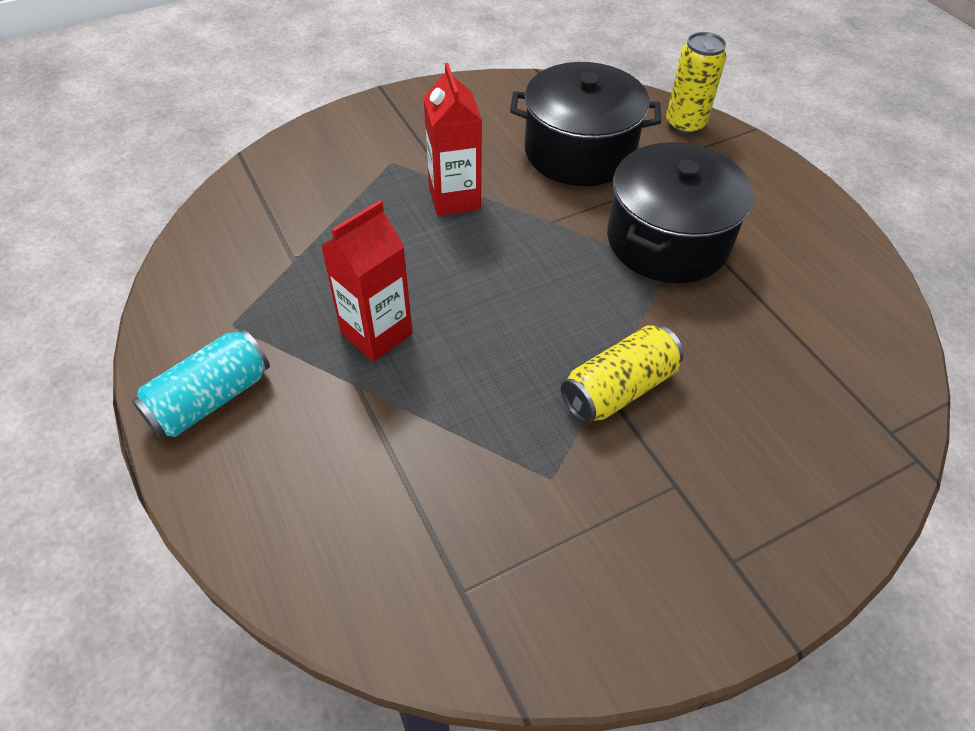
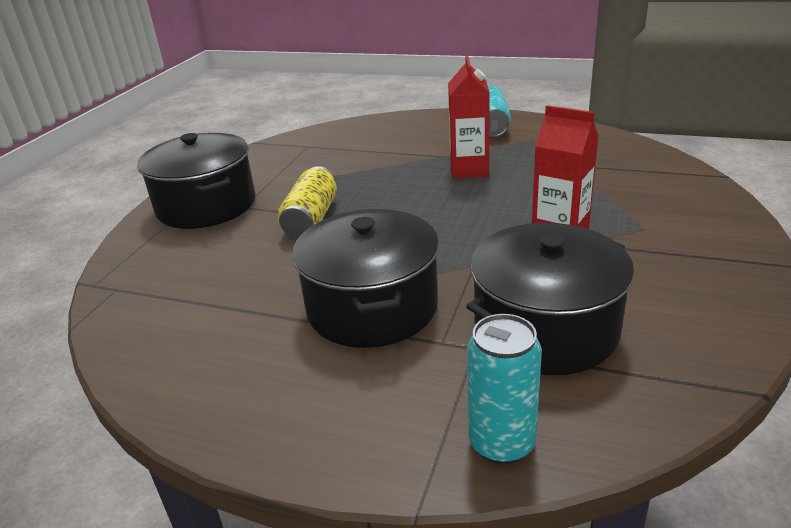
camera: 140 degrees right, 20 degrees down
yellow can [666,32,727,135] -> turquoise can [467,314,542,464]
none -> black pot [137,133,256,229]

